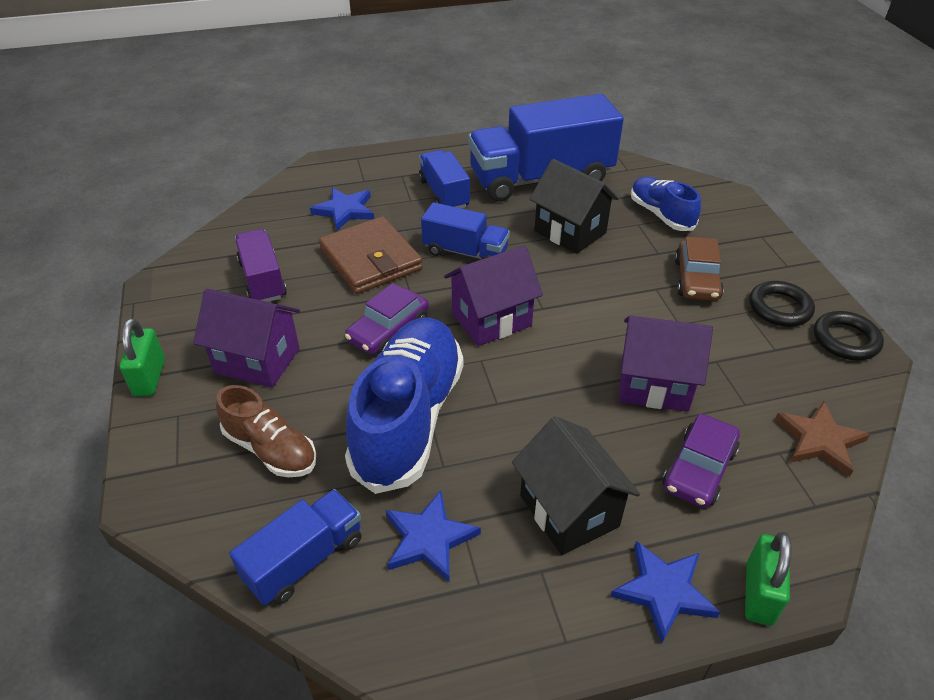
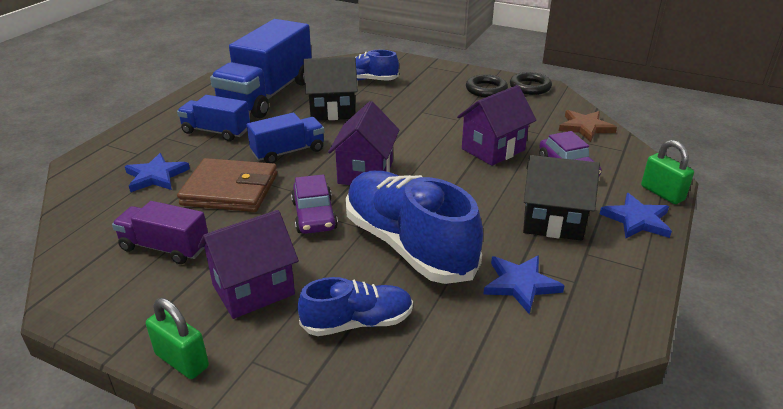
camera: 50 degrees left, 10 degrees down
brown shoe [216,385,316,477] -> blue shoe [298,277,413,336]
blue truck [230,489,362,605] -> none
brown car [674,237,724,301] -> none

